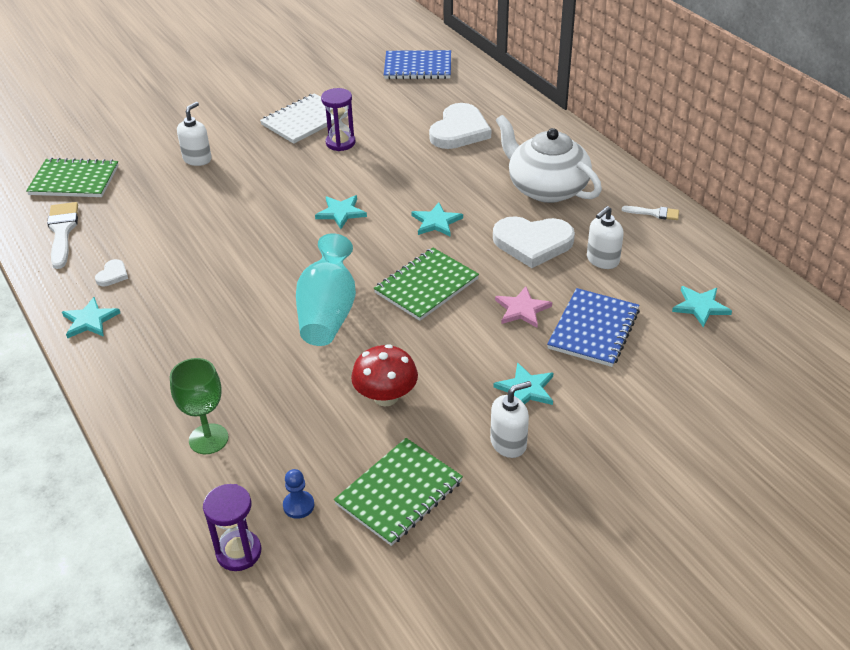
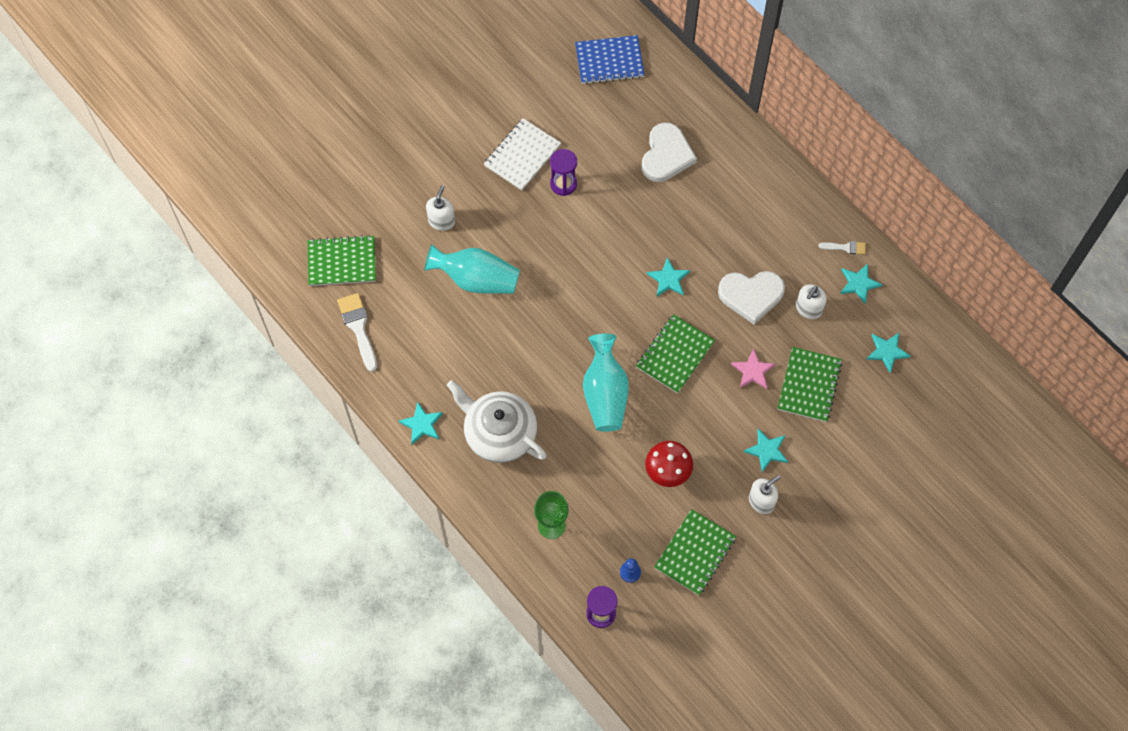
camera: 10 degrees left, 25 degrees up
white heart [95,259,128,286] -> none
turquoise star [315,195,367,229] -> turquoise star moved to [840,264,883,304]
white teapot [496,115,602,203] -> white teapot moved to [447,380,547,463]
blue notebook [547,288,640,367] -> green notebook [778,347,842,422]
none -> turquoise vase [424,244,520,294]

